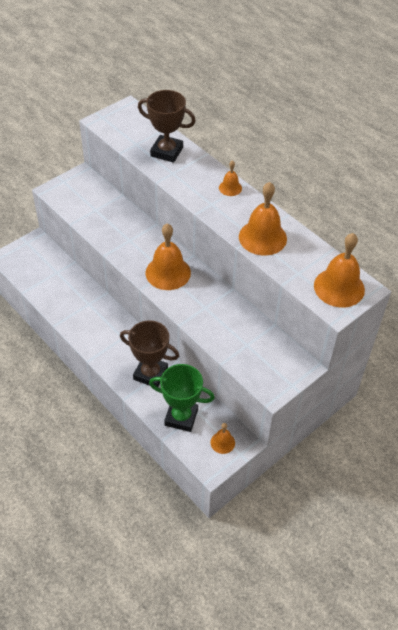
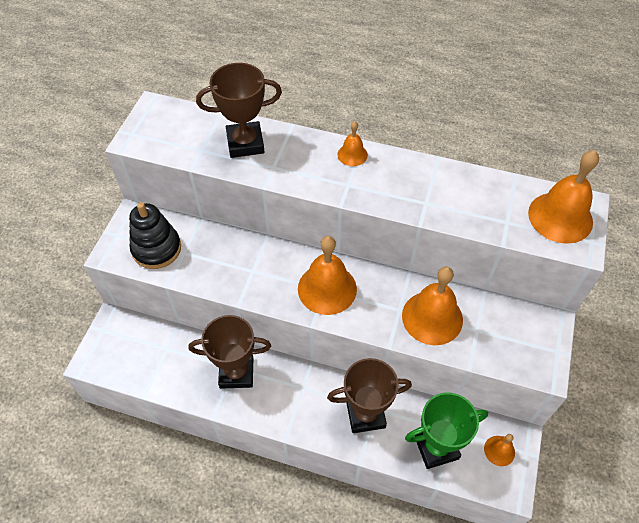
camera: 30 degrees left, 5 degrees up
orange bell [239,182,287,256] -> orange bell moved to [402,266,463,345]
none -> black stacking toy [129,202,181,269]
none -> brown trophy [189,315,271,389]

